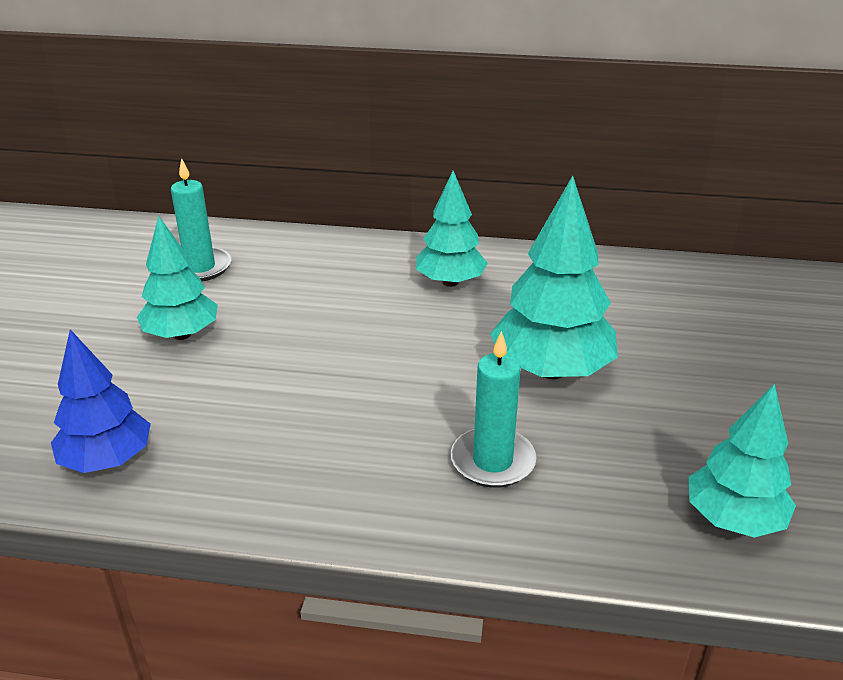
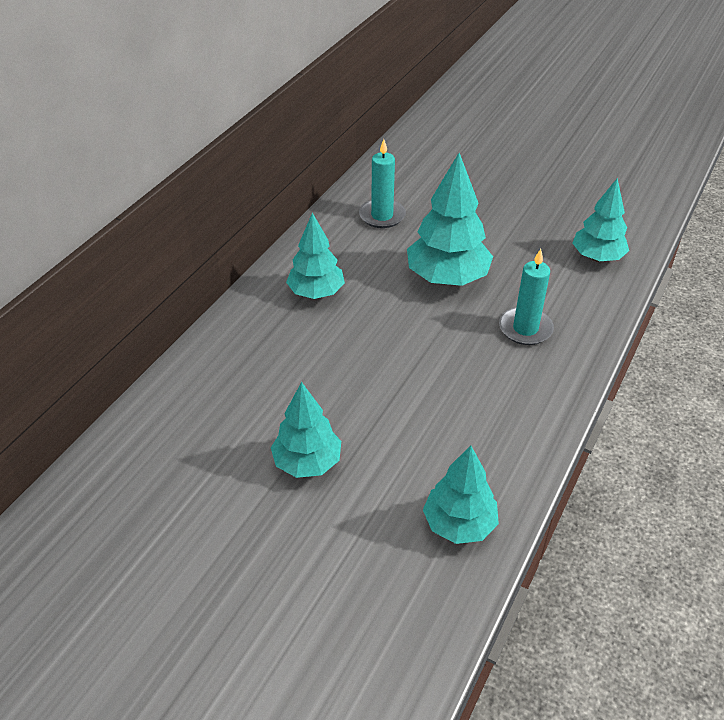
camera: 70 degrees left, 10 degrees up
blue tree [51,329,151,473] -> turquoise tree [423,445,499,544]
turquoise candle [171,158,231,281] -> turquoise candle moved to [359,139,406,228]

